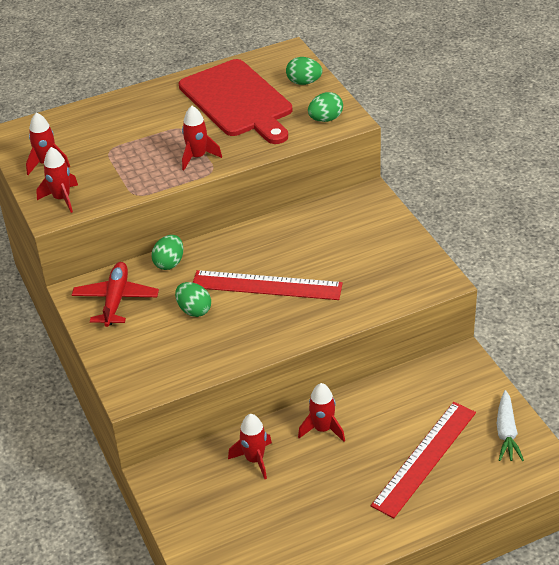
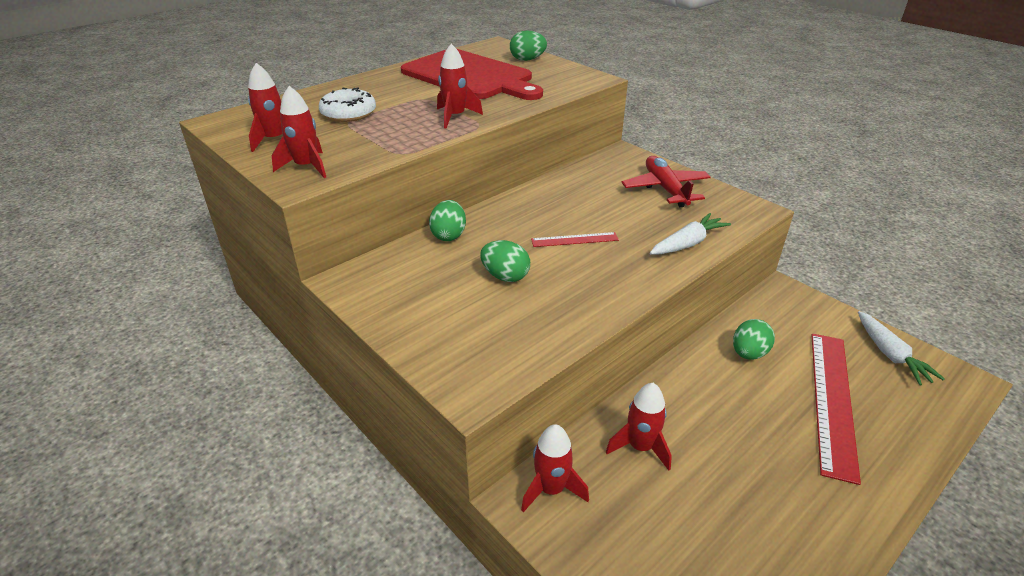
camera: 20 degrees left, 5 degrees down
red plane [72,262,159,327] -> red plane moved to [622,156,711,207]
red ruler [193,270,343,300] -> red ruler [531,232,619,247], size x0.49
red rocket [298,383,345,442] -> red rocket moved to [521,424,589,512]
green egg [308,92,343,122] -> green egg moved to [733,319,775,360]
none -> white donut [319,87,376,122]
none -> white carrot [650,213,731,255]

